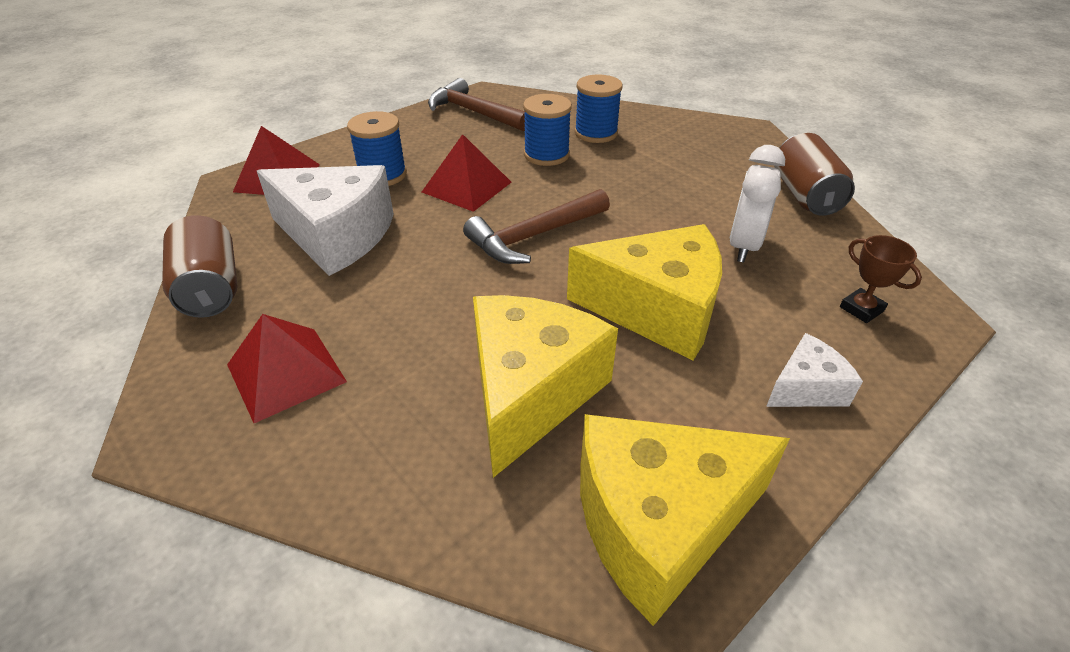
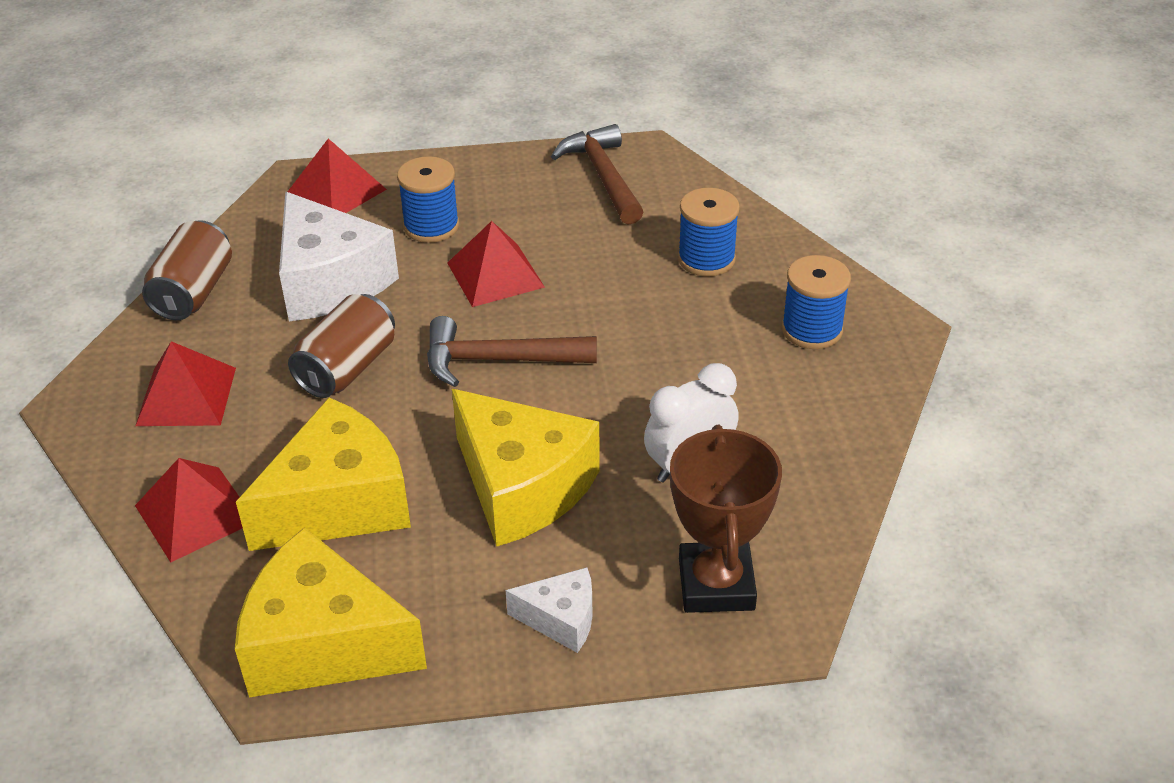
camera: 35 degrees right, 0 degrees up
blue spool [523,94,572,166] -> blue spool moved to [782,255,851,349]
brown can [774,133,855,216] -> brown can moved to [288,294,395,398]
brown trophy [840,235,922,323] -> brown trophy [670,425,782,613], size x1.95
none -> red pyramid [135,458,243,563]

